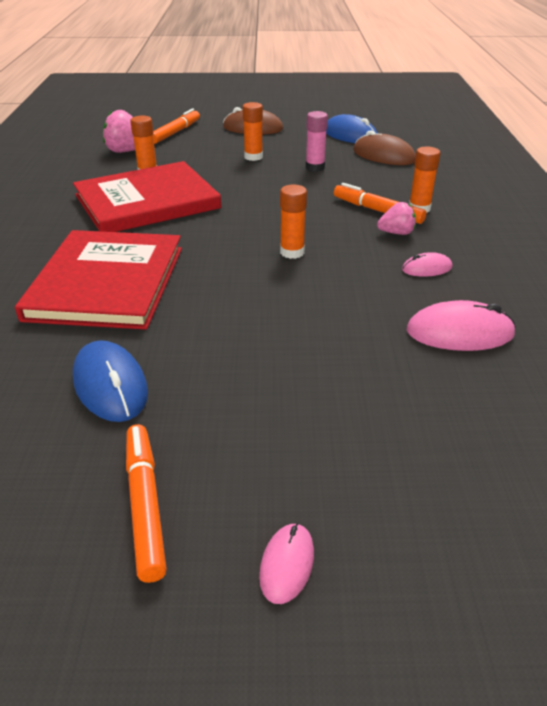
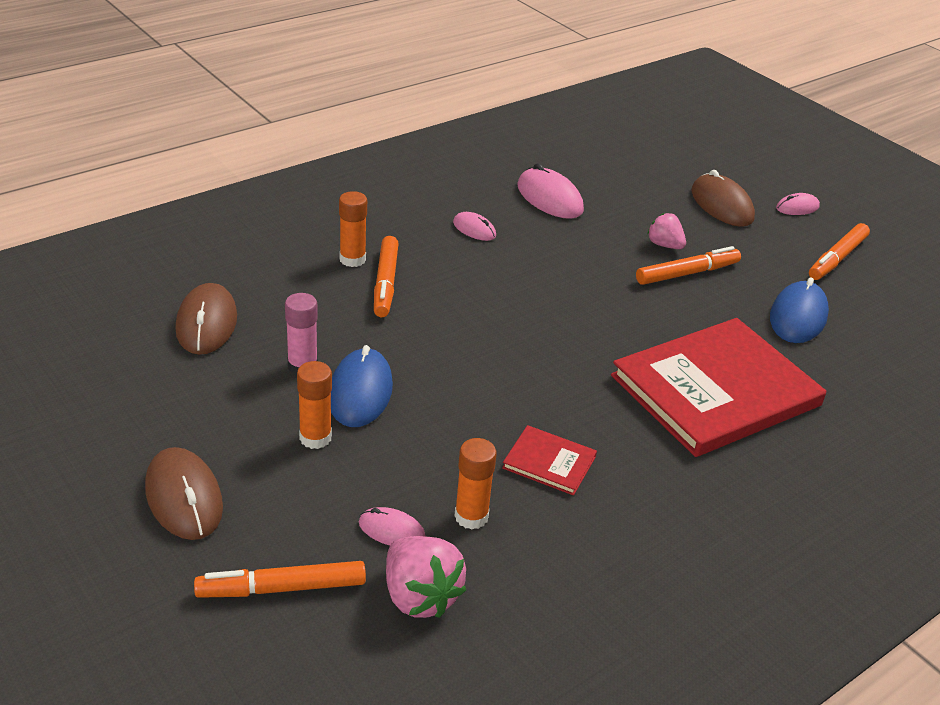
camera: 130 degrees left, 0 degrees up
red book [73,161,221,232] -> red book [502,425,597,496], size x0.43
orange glue stick [280,185,307,259] -> none
blue mouse [326,114,377,143] -> blue mouse moved to [331,345,393,427]
pink strawberry [377,202,416,235] -> pink strawberry moved to [647,213,686,249]
none -> pink mouse [359,507,426,546]
none -> orange marker [636,246,741,285]
none -> brown mouse [691,170,755,227]

